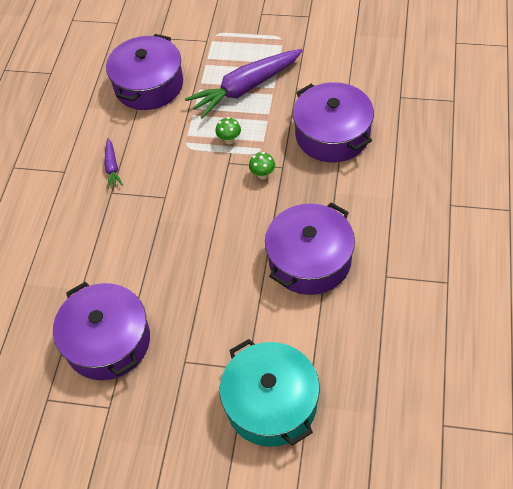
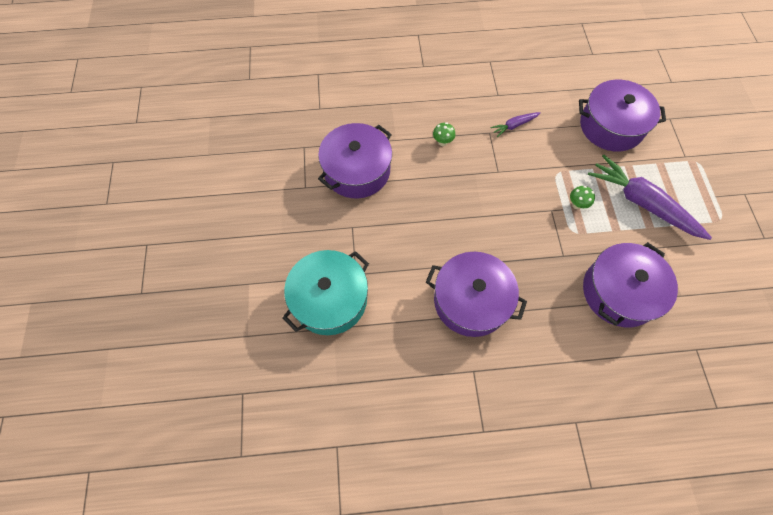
camera: 70 degrees right, 10 degrees up
green mushroom [249,152,275,180] -> green mushroom moved to [433,122,455,146]

